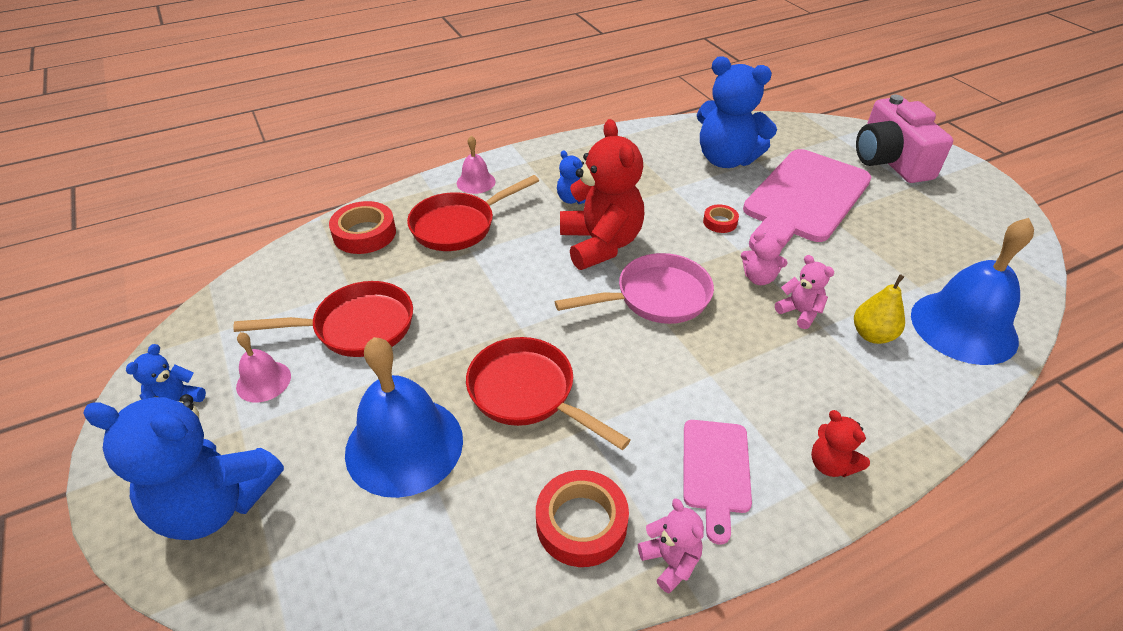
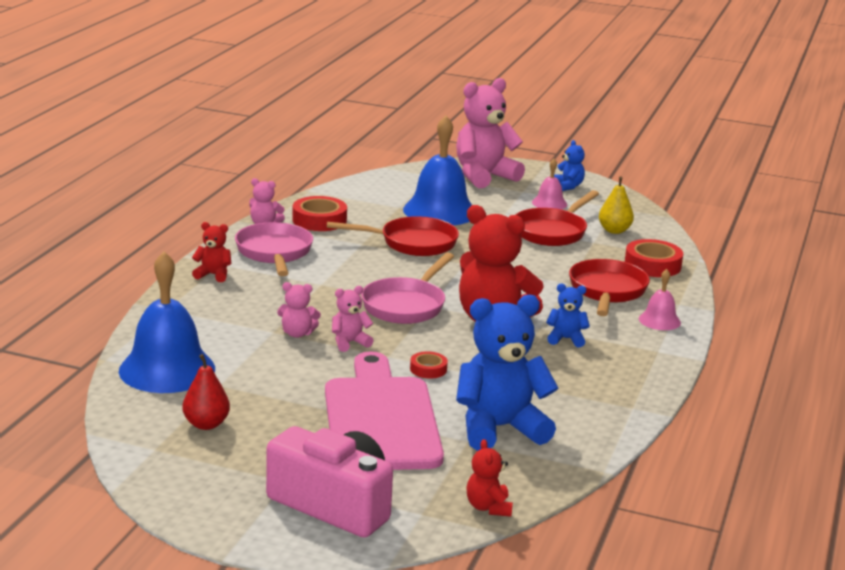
camera: 135 degrees right, 20 degrees down
blue teddy bear [83,394,284,540] -> pink teddy bear [456,78,525,188]
pink cutting board [683,420,752,545] -> pink pan [235,222,313,276]
yellow pear [854,274,905,344] -> yellow pear moved to [599,177,634,234]
none -> red pear [182,354,230,430]
none -> red teddy bear [466,439,513,517]

